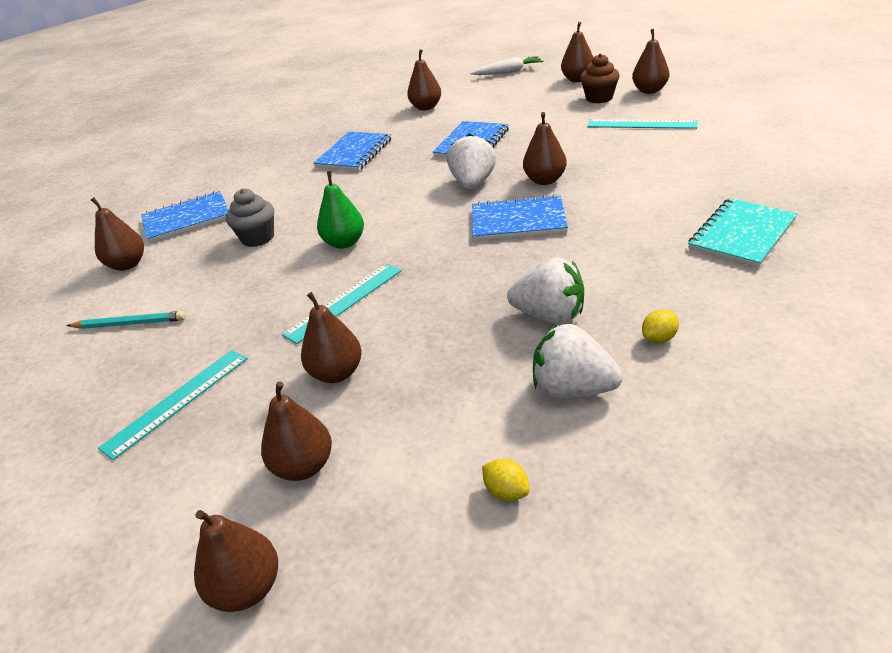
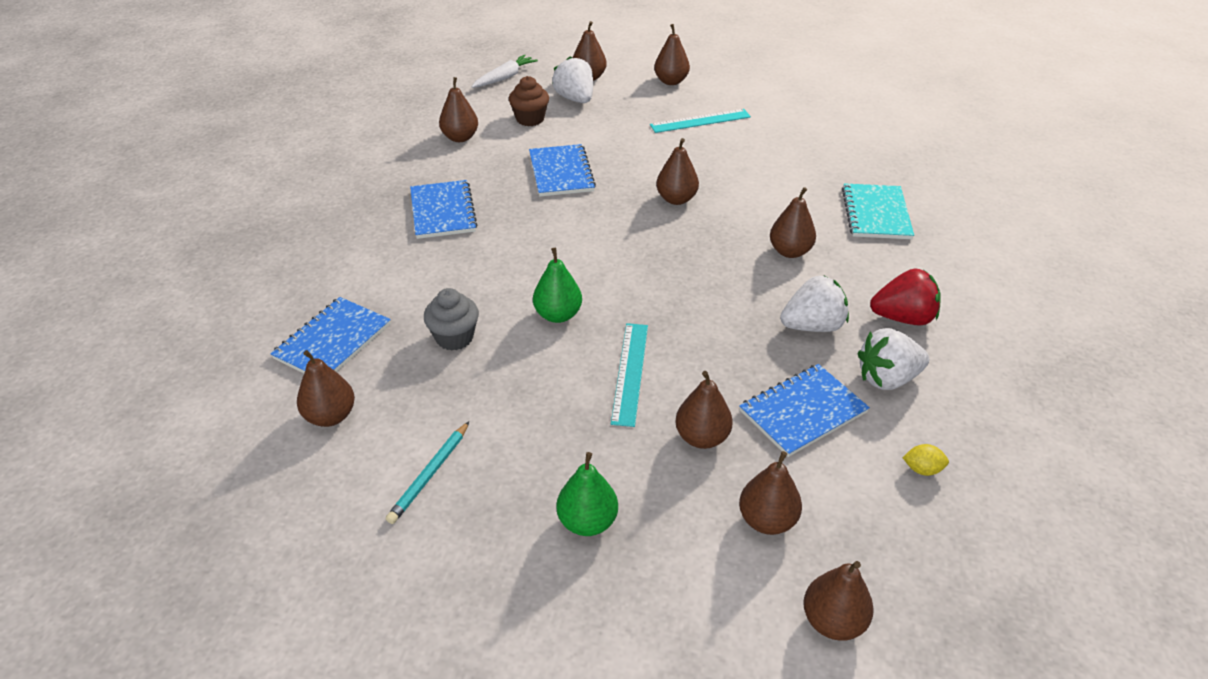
camera: 40 degrees left, 5 degrees up
turquoise pencil [66,311,186,329] -> turquoise pencil turned 150 degrees clockwise [386,422,469,524]
turquoise ruler [98,350,248,460] -> green pear [556,452,618,536]
white strawberry [447,133,496,189] -> white strawberry moved to [552,56,593,103]
blue notebook [472,194,568,241] -> blue notebook moved to [739,364,870,457]
brown cupcake [580,54,620,103] -> brown cupcake moved to [509,76,549,126]
yellow lemon [642,309,679,343] -> red strawberry [870,269,941,325]
none -> brown pear [770,187,816,258]

